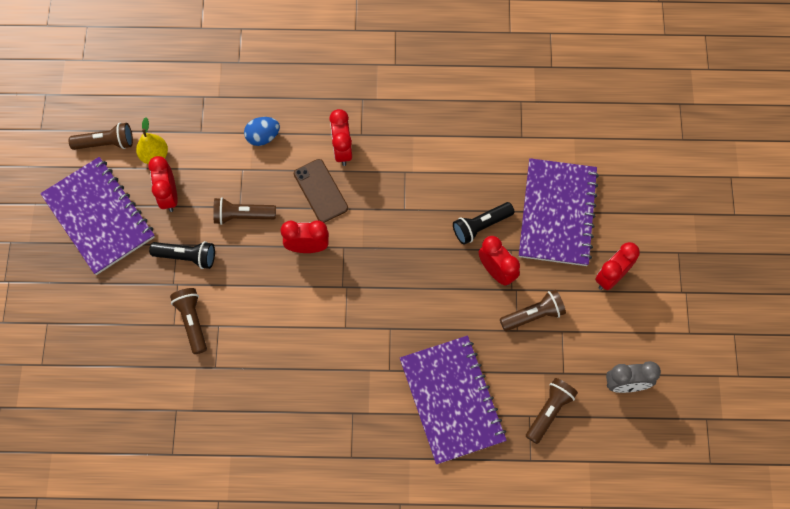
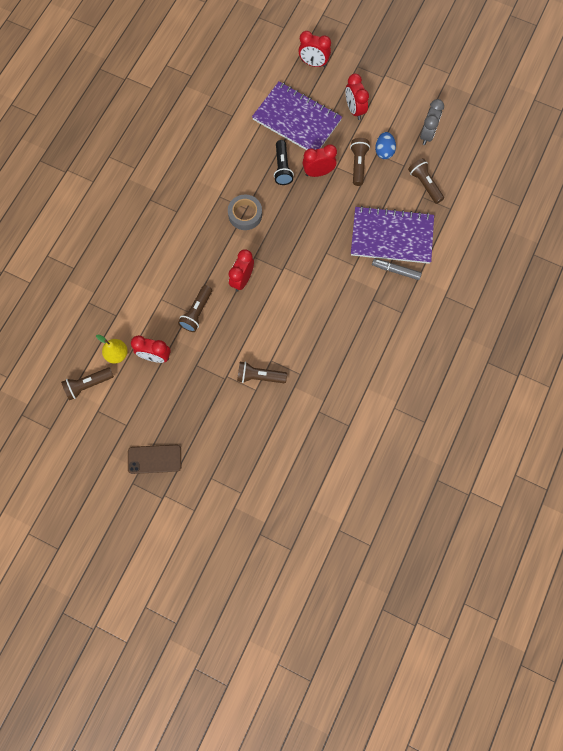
camera: 65 degrees left, 5 degrees up
purple notebook [40,157,155,275] -> none
brown flashlight [69,123,133,150] -> brown flashlight turned 135 degrees counterclockwise [61,367,114,400]
black flashlight [149,241,215,269] -> none
blue egg [244,117,280,146] -> blue egg moved to [375,132,396,159]
brown phone [294,159,348,223] -> brown phone moved to [128,445,181,474]
red clock [329,109,352,166] -> red clock moved to [298,31,331,68]
none -> grey tape [228,195,262,230]
none -> grey marker [372,259,422,280]

